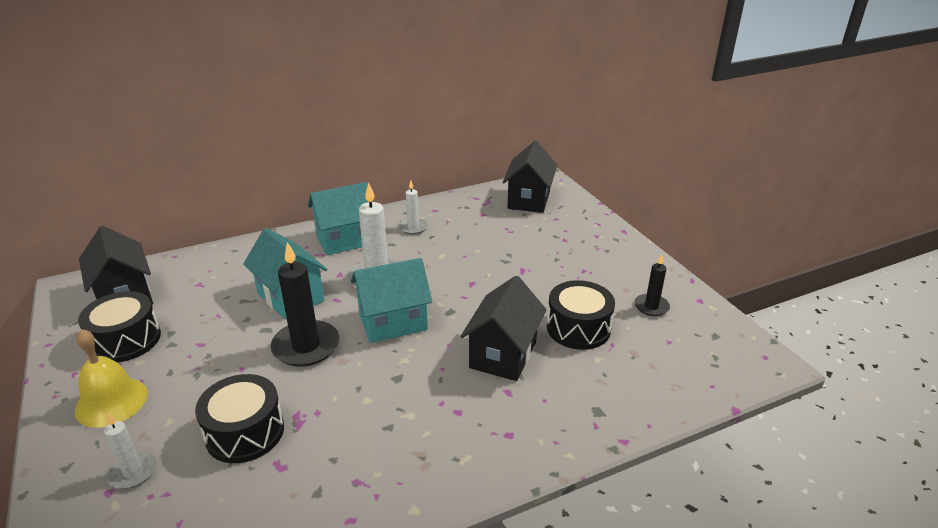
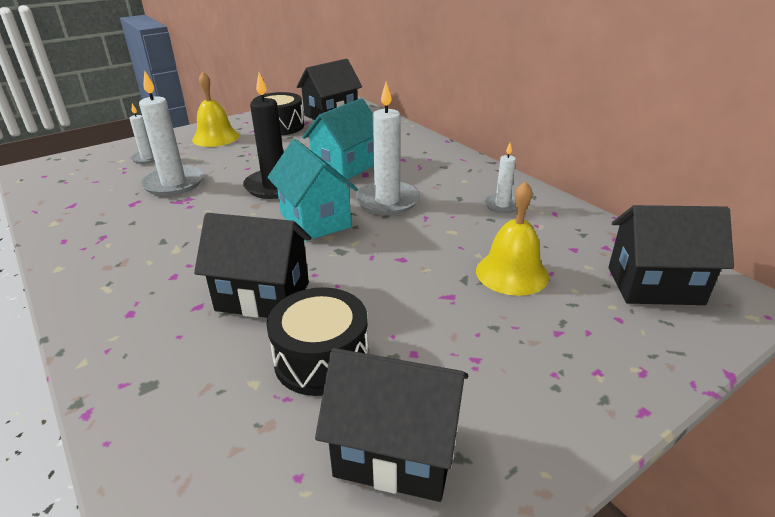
camera: 80 degrees right, 0 degrees up
black drum [195,374,284,463] -> white candle [139,70,204,196]
turquoise house [308,182,373,255] -> none
black candle [634,254,670,316] -> black house [315,348,468,502]
none -> yellow bell [476,181,549,296]

